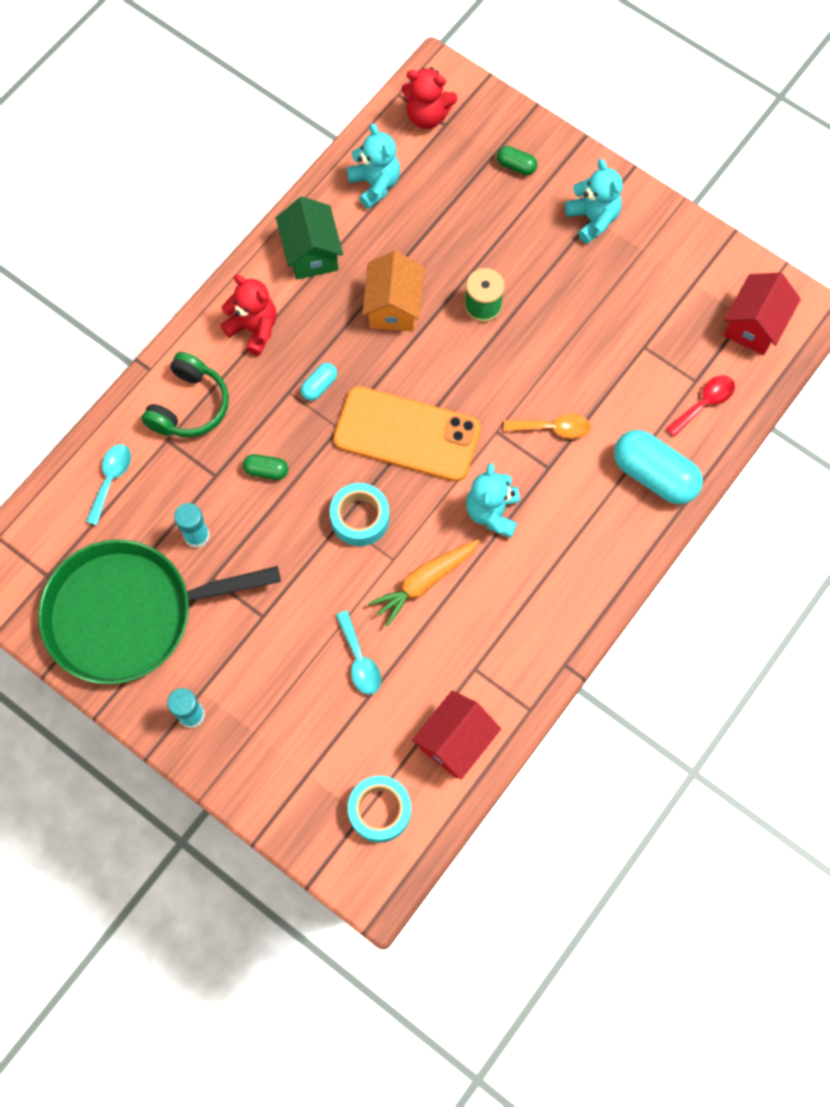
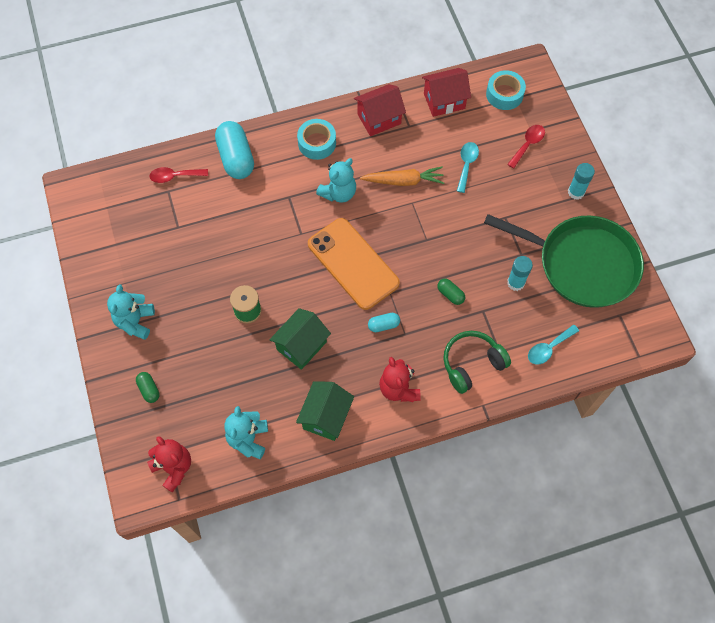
camera: 145 degrees left, 5 degrees down
turquoise tape [330,483,390,546] -> turquoise tape moved to [297,119,336,160]
orange house [362,251,424,331] -> green house [270,308,331,370]
orange spoon [504,414,591,439] -> none
red house [724,273,801,355] -> red house moved to [354,84,406,136]
none -> red spoon [507,125,545,169]

